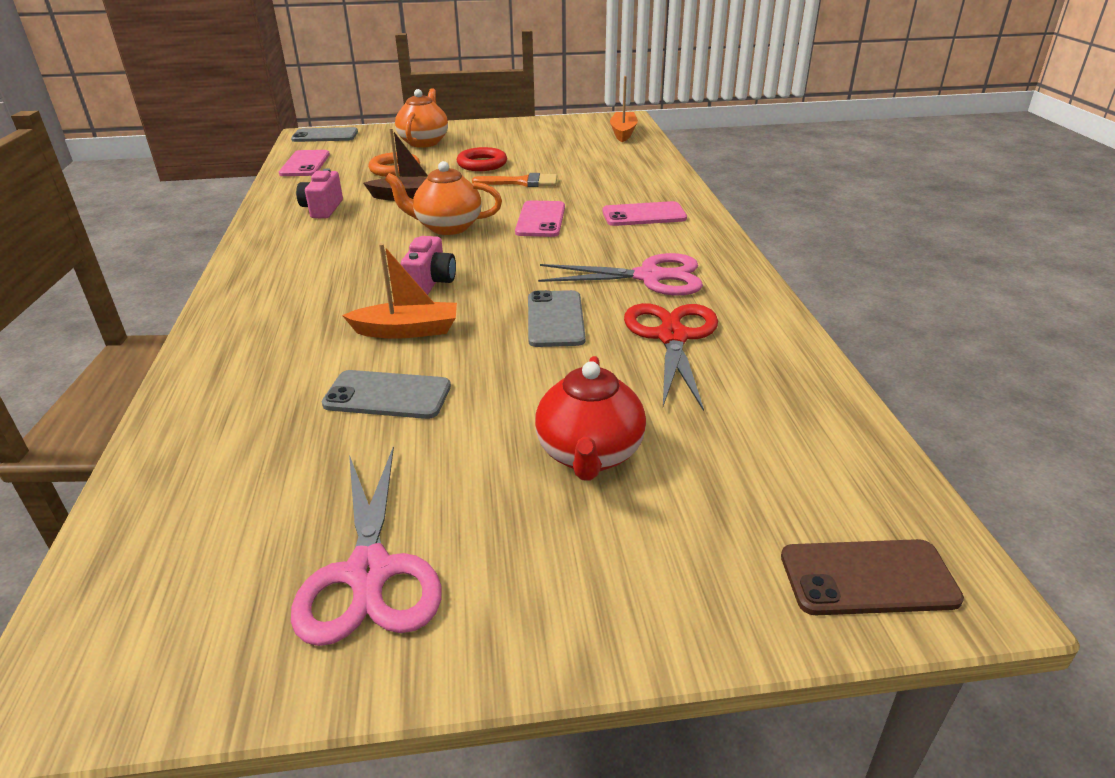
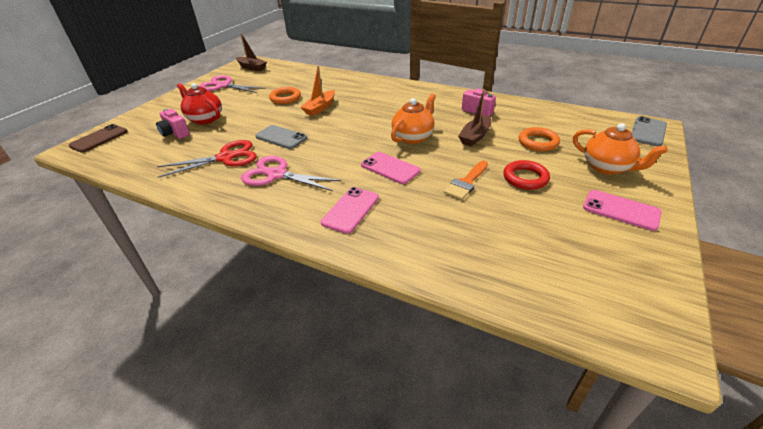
camera: 125 degrees right, 5 degrees up
pink phone [279,150,330,176] -> pink phone moved to [583,190,662,231]
grey phone [322,370,451,419] -> orange ring [269,87,301,104]
pink camera [401,236,456,295] -> pink camera moved to [156,109,190,139]
pink scissors [538,253,703,296] -> pink scissors turned 75 degrees clockwise [241,156,342,191]
orange boat [610,76,638,142] -> none
red scissors [624,303,718,411] -> red scissors turned 60 degrees counterclockwise [157,140,257,178]
none -> brown boat [236,33,267,71]

